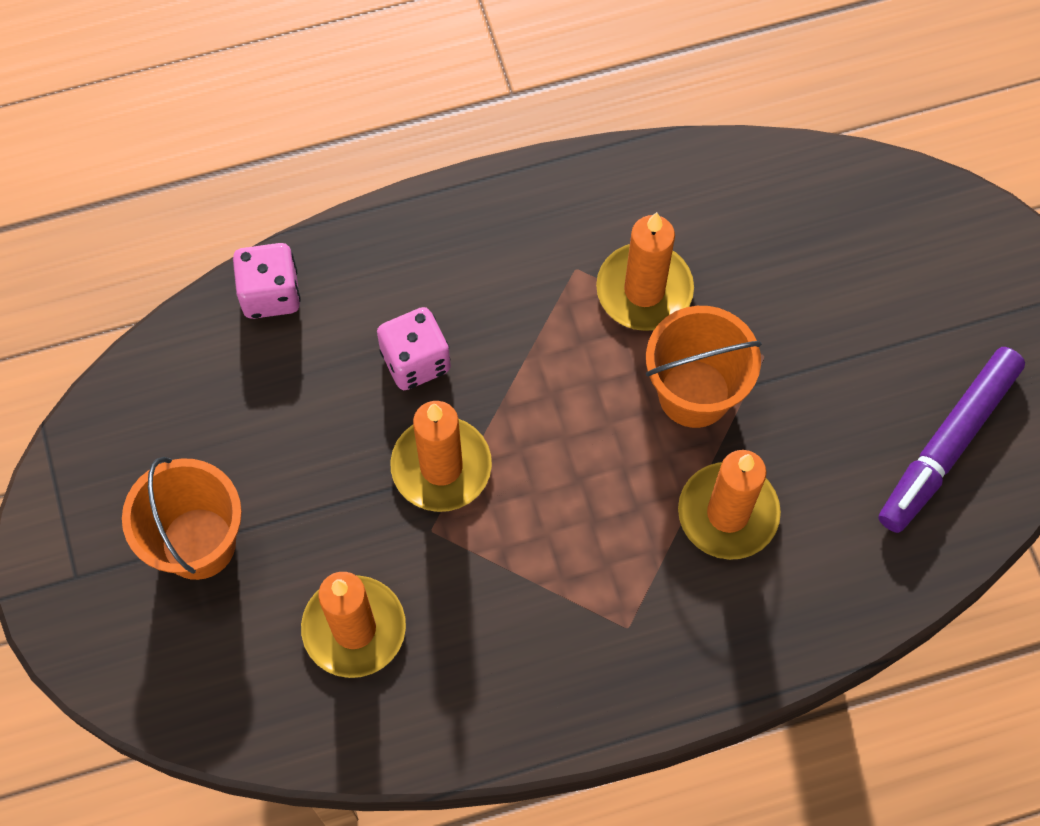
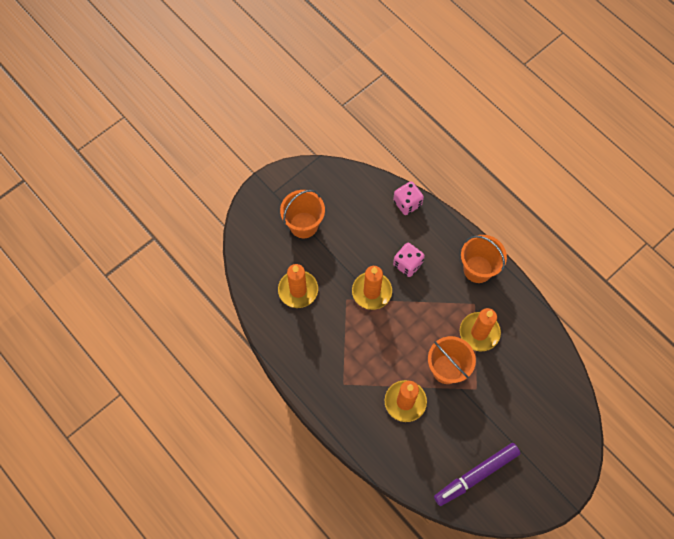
camera: 65 degrees right, 0 degrees up
purple marker [878,347,1025,533] -> purple marker turned 45 degrees counterclockwise [434,443,520,506]
none -> orange bucket [461,235,507,283]

